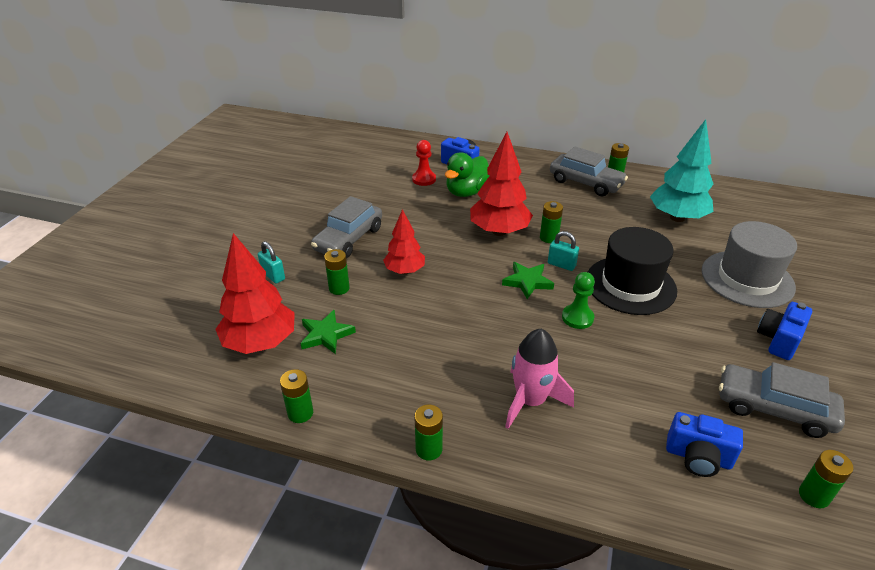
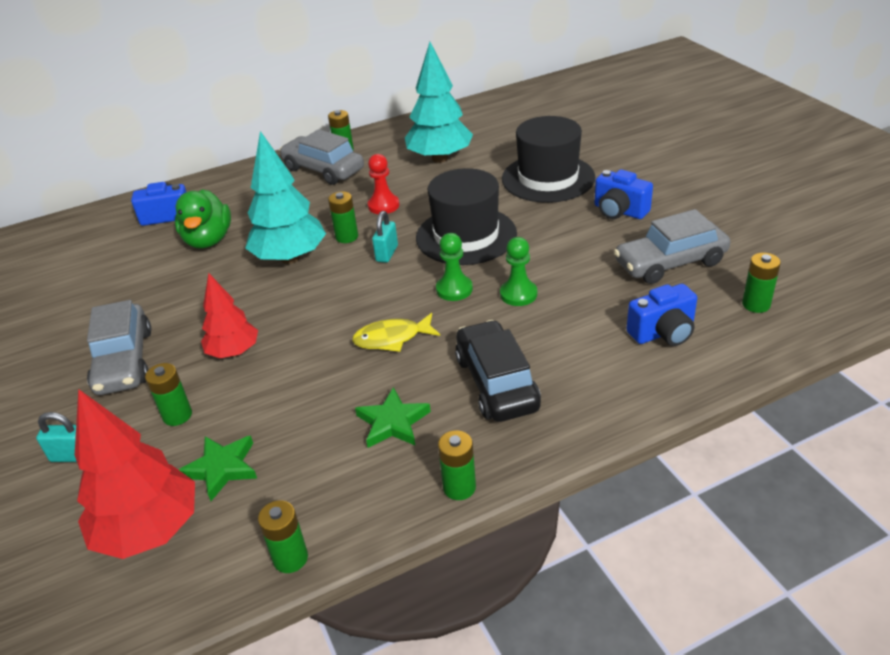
camera: 40 degrees left, 0 degrees up
red pawn [412,140,436,186] -> red pawn moved to [368,154,400,214]
red tree [470,132,533,236] -> turquoise tree [245,131,326,264]
green star [502,262,554,299] -> green star moved to [355,387,431,448]
pink rocket [505,329,574,429] -> black car [455,320,541,422]
turquoise padlock [548,231,579,271] -> turquoise padlock turned 60 degrees counterclockwise [372,211,398,263]
grey car [550,147,628,196] -> grey car turned 135 degrees counterclockwise [279,129,364,185]
grey hat [702,221,797,308] -> black hat [502,116,595,203]
blue camera [757,302,812,360] -> blue camera turned 45 degrees counterclockwise [595,169,653,219]
none -> yellow fish [352,313,440,352]
none -> green pawn [500,237,537,306]

